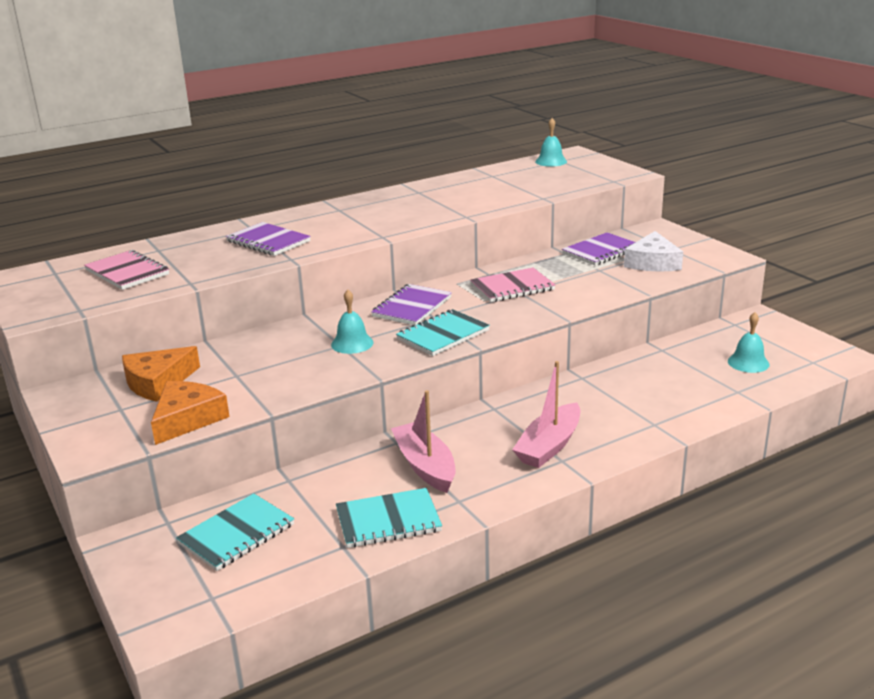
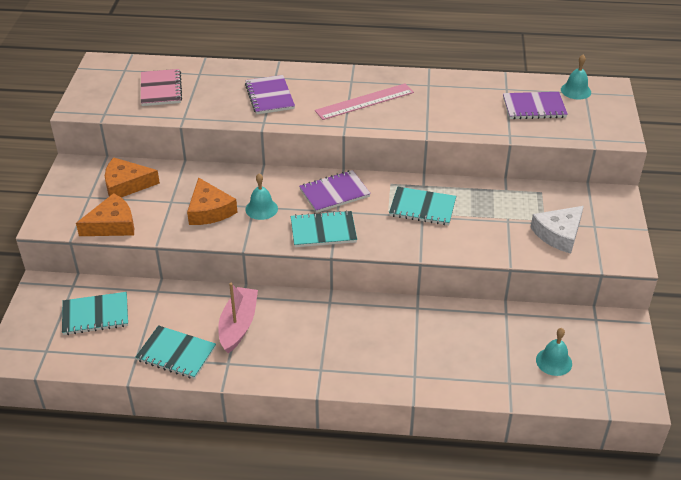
camera: 35 degrees right, 15 degrees up
pink notebook [470,268,556,302] -> turquoise notebook [389,187,456,225]
pink boat [512,361,580,468] -> none
purple notebook [562,232,635,266] -> purple notebook moved to [503,92,568,119]
none -> orange cheese [187,177,237,225]
none -> pink ruler [315,84,414,120]

